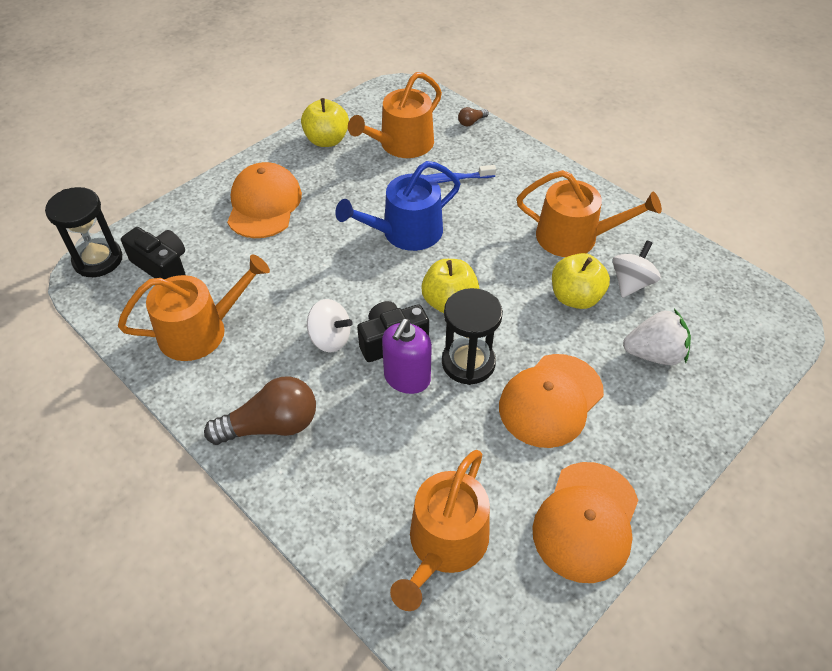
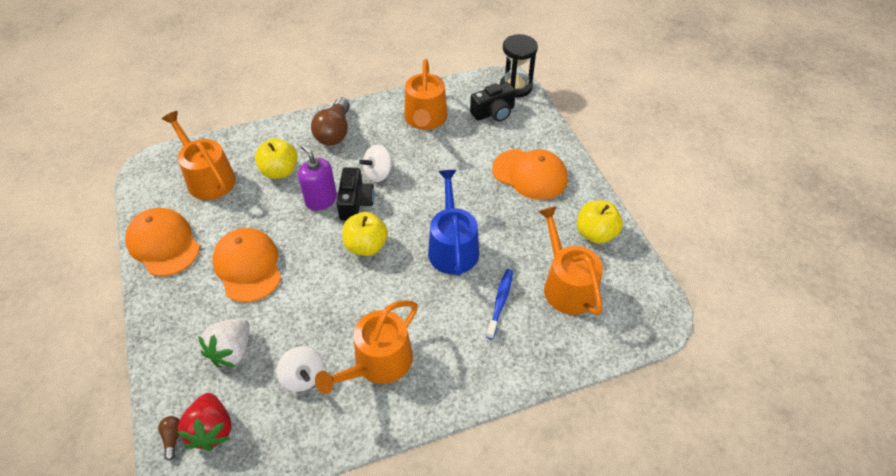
camera: 115 degrees right, 0 degrees up
black hourglass [442,288,503,385] -> none
brown light bulb [458,107,489,126] -> brown light bulb moved to [158,416,179,461]
yellow apple [552,253,610,309] -> yellow apple moved to [255,138,298,179]
none -> red strawberry [177,393,232,451]

